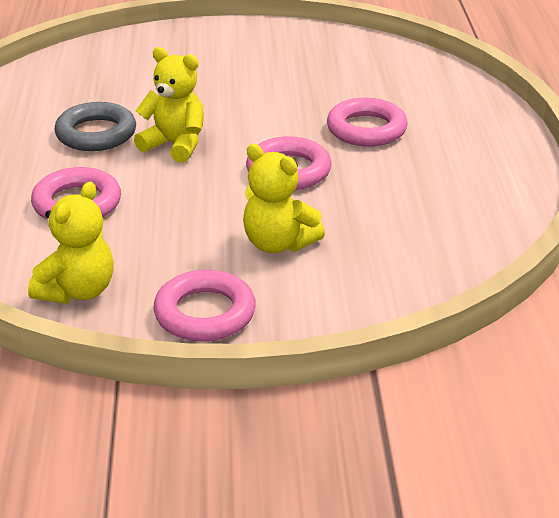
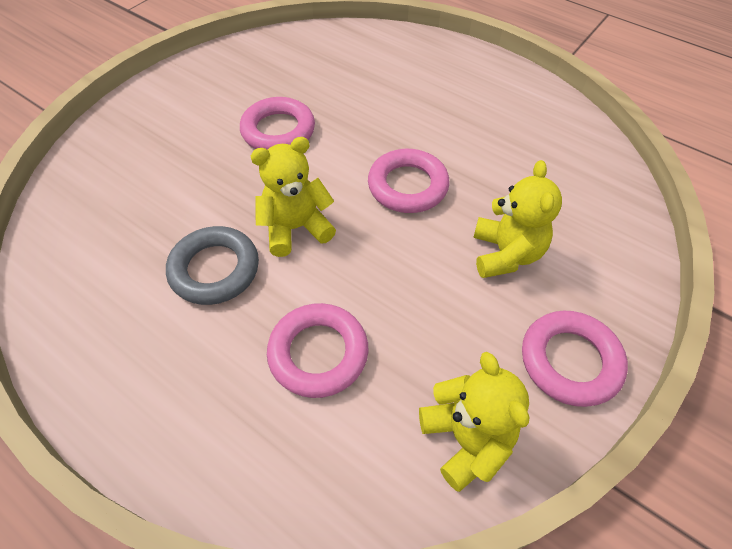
camera: 50 degrees left, 20 degrees up
yellow teddy bear [243,144,325,253] -> yellow teddy bear turned 75 degrees counterclockwise [473,160,562,278]
pink ring [327,98,408,147] -> pink ring moved to [240,97,315,149]

